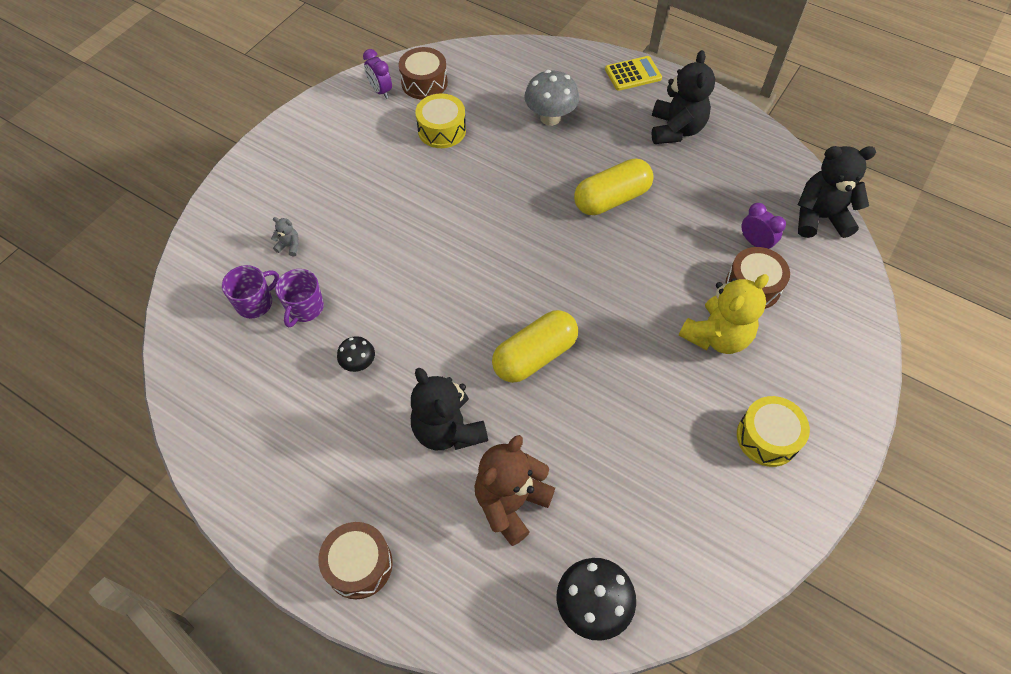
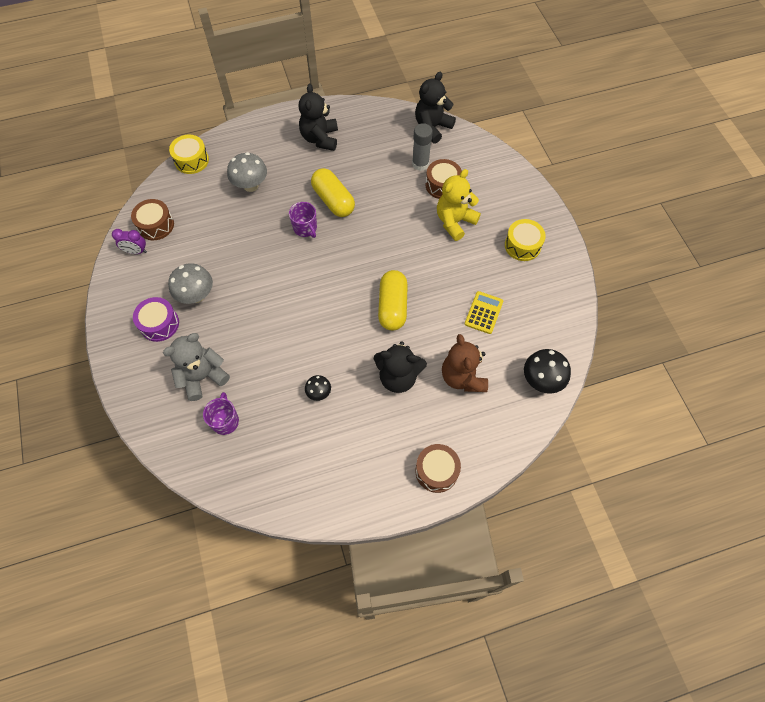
camera: 50 degrees left, 5 degrees up
grey teddy bear [271,217,299,256] -> grey teddy bear [163,333,230,401], size x2.40
purple mug [275,269,324,327] -> purple mug moved to [289,202,317,238]
yellow drum [415,93,466,148] -> yellow drum moved to [169,135,209,174]
yellow capsule [574,159,654,215] -> yellow capsule turned 45 degrees counterclockwise [311,168,355,217]
yellow calculator [605,56,662,91] -> yellow calculator moved to [465,291,503,334]
black teddy bear [652,50,715,144] -> black teddy bear turned 135 degrees counterclockwise [299,84,338,151]
yellow teddy bear [679,274,769,354] -> yellow teddy bear turned 135 degrees counterclockwise [437,169,481,241]
purple clock [741,203,786,249] -> grey glue stick [412,123,433,171]
none -> purple drum [133,297,179,342]
none -> grey mushroom [168,263,213,304]

